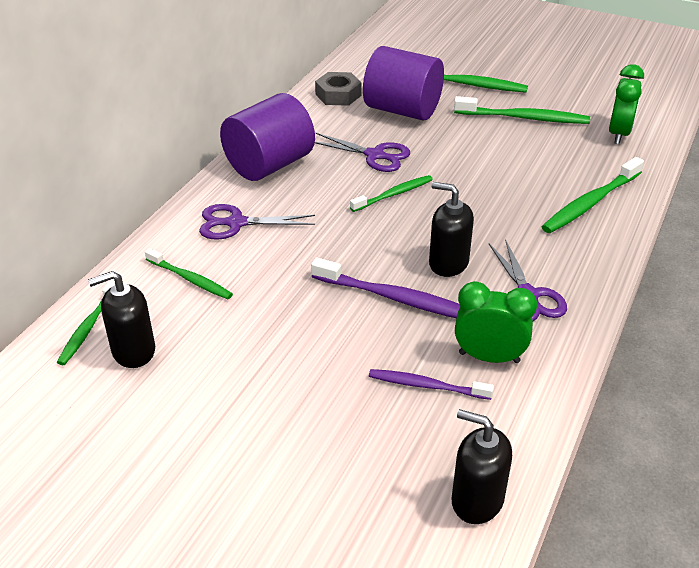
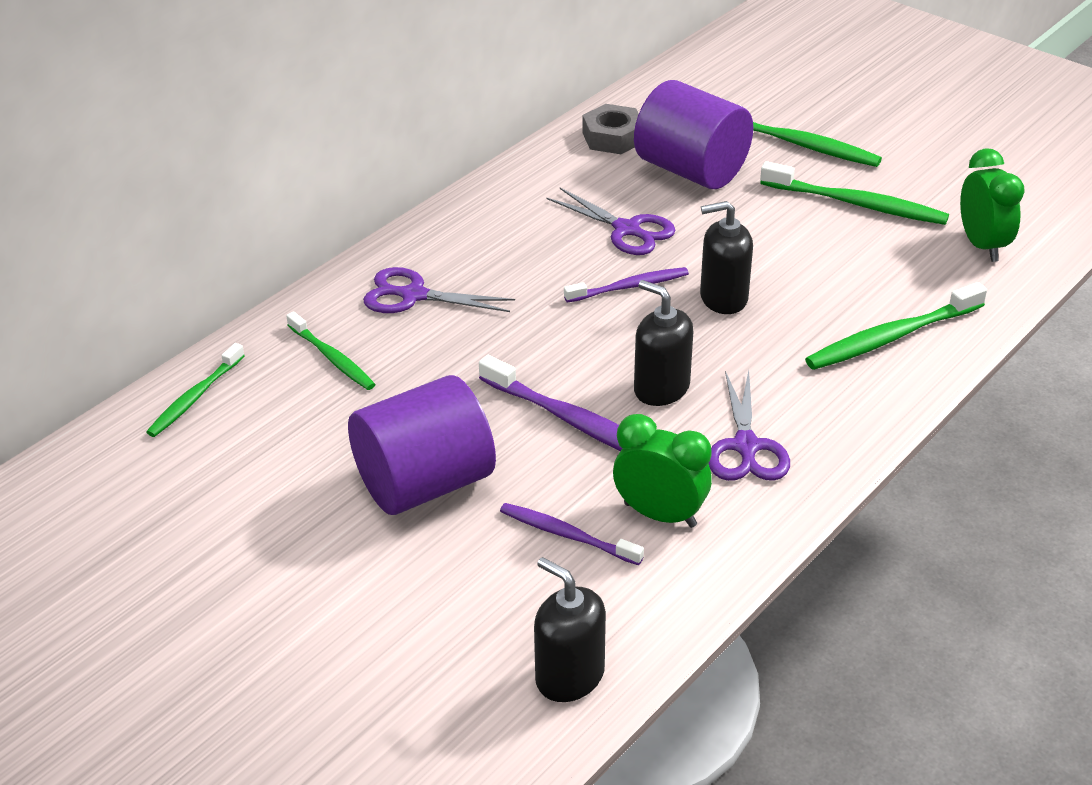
camera: 15 degrees right, 0 degrees up
black soap dispenser [88,271,155,368] -> black soap dispenser moved to [700,201,753,314]
purple cylinder [220,93,315,181] -> purple cylinder moved to [348,375,496,515]
green toothbrush [350,175,433,212] -> purple toothbrush [564,267,689,303]
green clock [609,64,644,144] -> green clock turned 45 degrees counterclockwise [960,148,1025,262]

